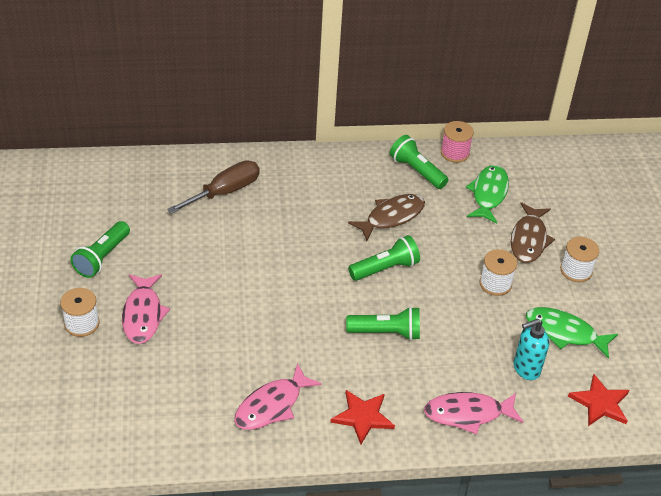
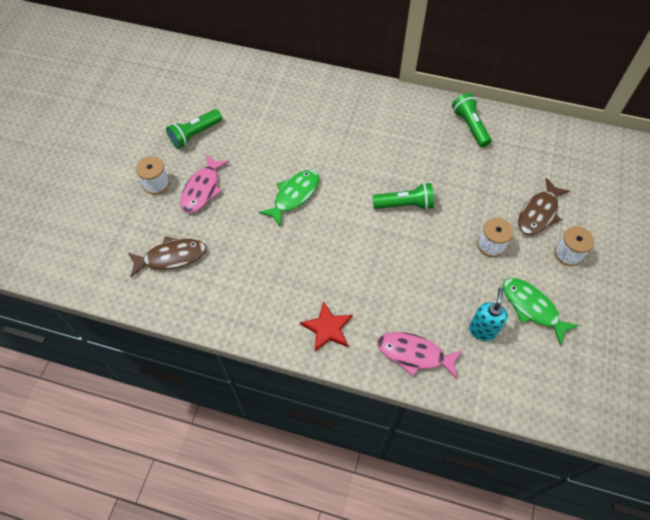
camera: 25 degrees right, 15 degrees up
brown screwdriver [167,160,260,214] -> none
pink fish [234,363,322,430] -> none
green flashlight [346,307,420,340] -> none
brown fish [348,194,425,241] -> brown fish moved to [128,237,207,277]
pink spool [441,121,474,163] -> none
green fish [466,165,509,224] -> green fish moved to [259,170,319,227]
turquoise soap dispenser [514,319,549,380] -> turquoise soap dispenser turned 105 degrees clockwise [469,287,508,341]
red star [568,374,629,426] -> none

